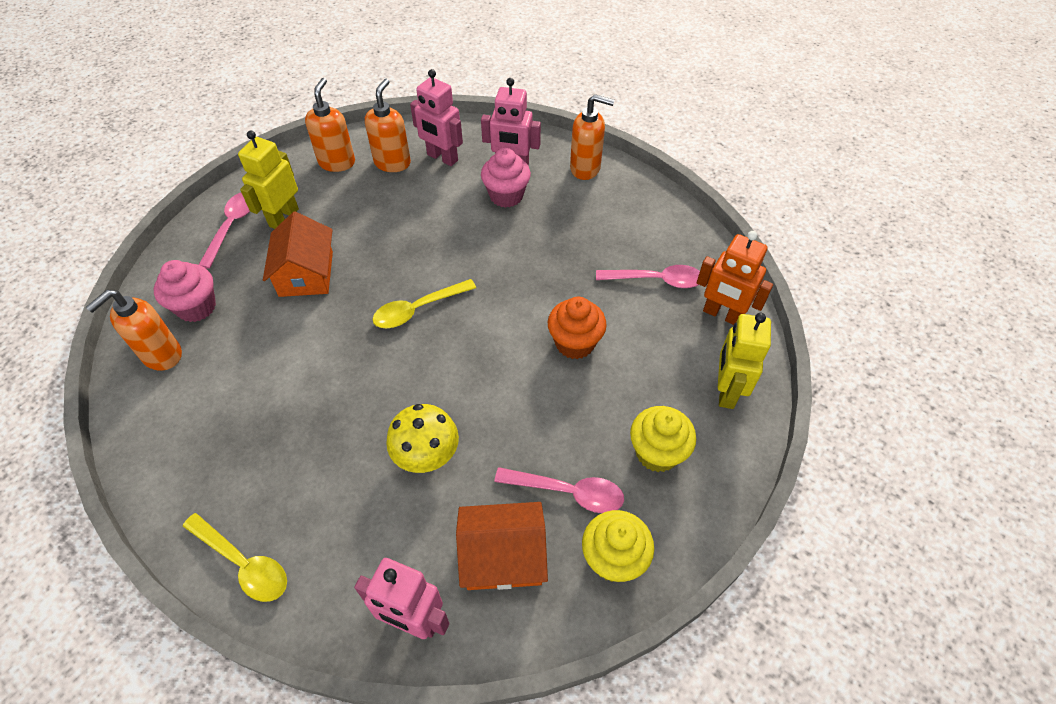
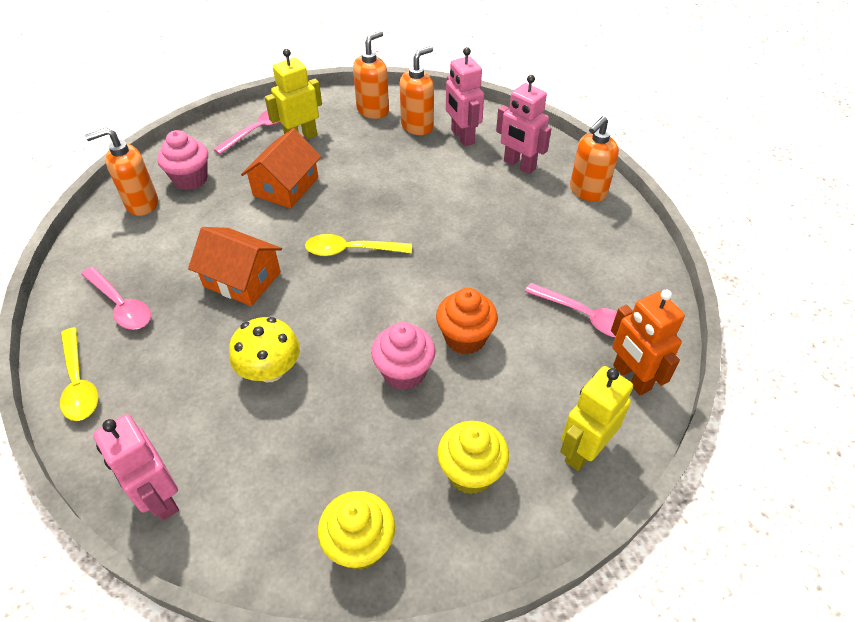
camera: 30 degrees right, 5 degrees down
orange house [456,502,548,590] -> orange house moved to [188,227,282,306]
pink cupcake [481,148,531,208] -> pink cupcake moved to [371,322,436,390]
pink spoon [494,467,624,513] -> pink spoon moved to [81,267,151,330]
orange soap dispenser [570,94,614,180] -> orange soap dispenser turned 90 degrees clockwise [570,116,619,202]

